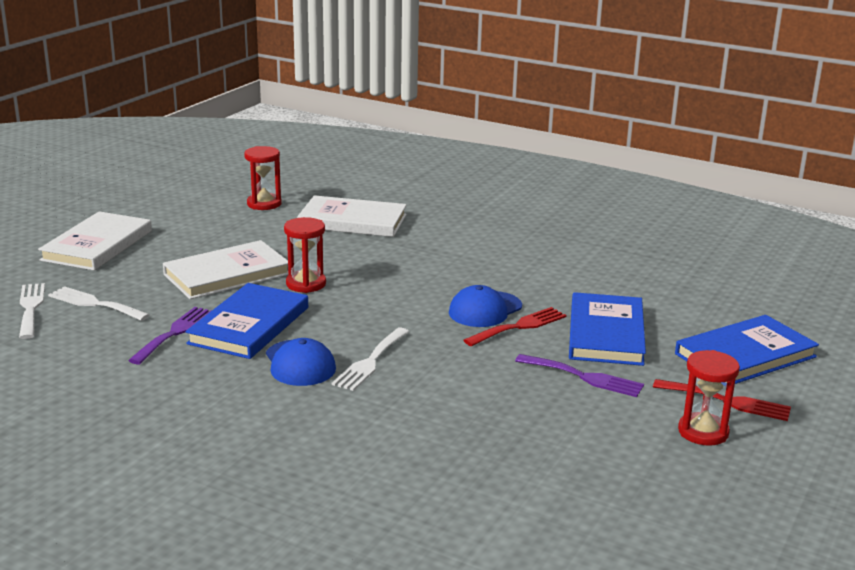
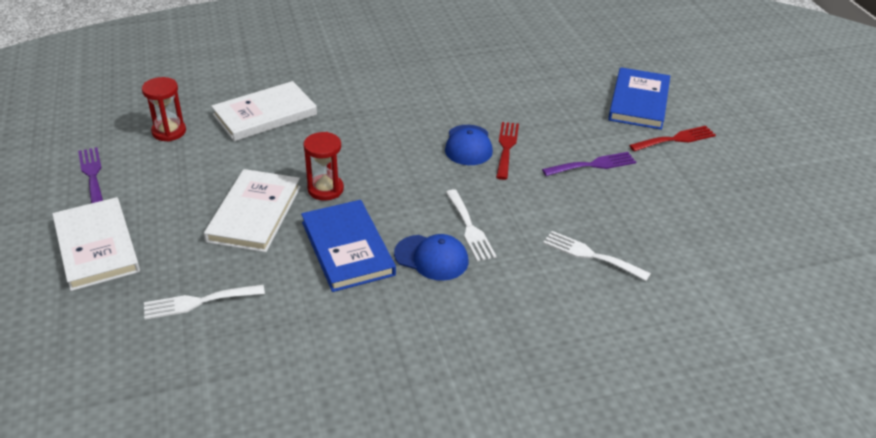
camera: 45 degrees left, 15 degrees up
white fork [19,283,45,339] -> white fork moved to [543,231,651,281]
purple fork [128,307,212,364] -> purple fork moved to [78,147,103,203]
blue book [569,292,646,366] -> none
red hourglass [678,350,740,446] -> none

